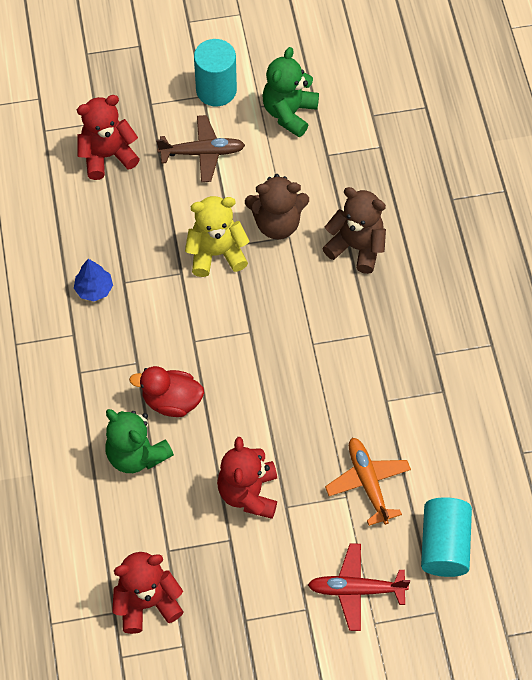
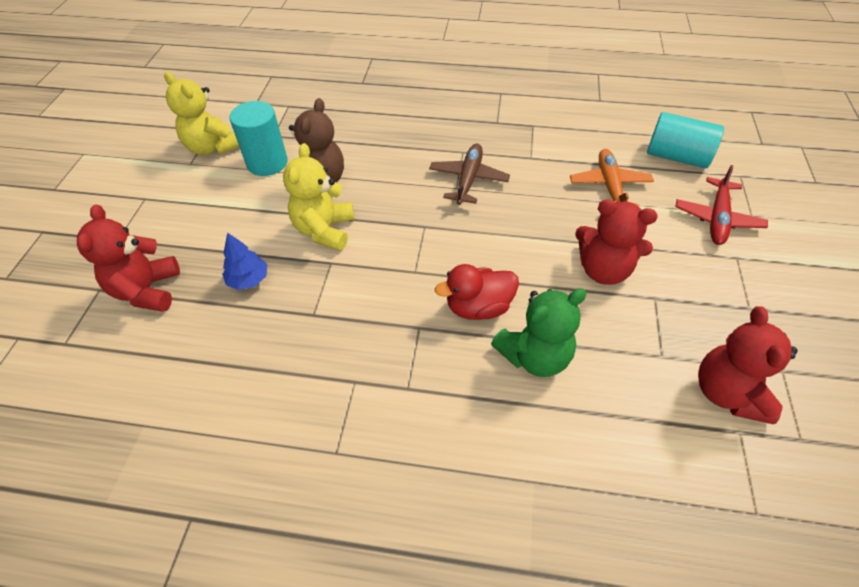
camera: 70 degrees left, 10 degrees down
blue tree [74,259,113,301] -> blue tree moved to [222,232,268,290]
red duck [129,366,204,417] -> red duck turned 45 degrees clockwise [435,264,519,320]
brown plane [156,115,245,182] -> brown plane moved to [429,143,510,205]
turquoise cylinder [194,39,237,106] -> turquoise cylinder moved to [230,101,288,176]
green teddy bear [263,47,319,137] -> yellow teddy bear [164,72,239,155]
brown teddy bear [322,187,386,274] -> none
orange plane [325,438,411,526] -> orange plane turned 90 degrees clockwise [570,149,654,207]

